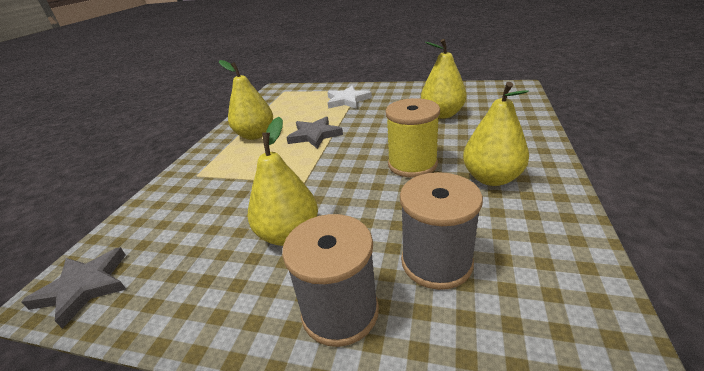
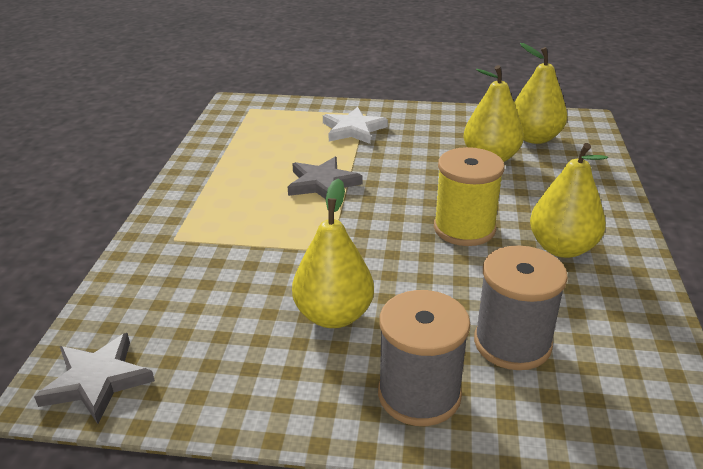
camera: 10 degrees left, 0 degrees up
yellow pear [219,60,273,140] -> yellow pear moved to [514,43,567,144]

